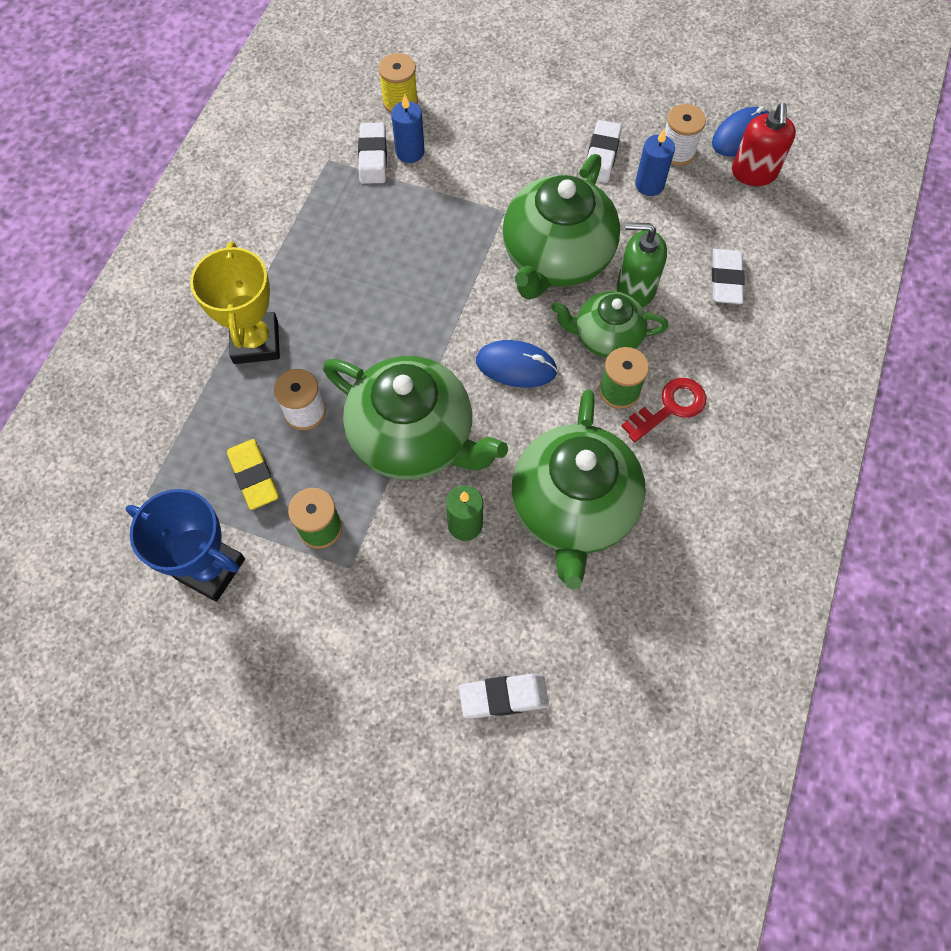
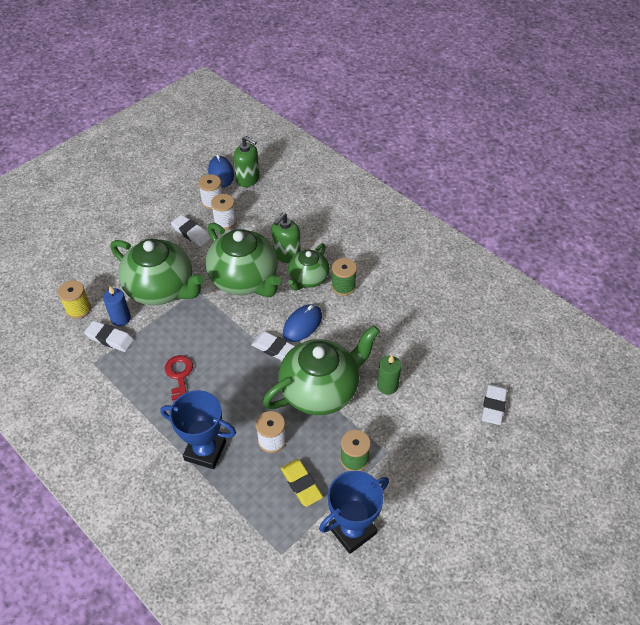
camera: 65 degrees left, 15 degrees down
yellow trophy [190,242,280,364] -> blue trophy [160,390,236,469]
yellow eraser [227,439,279,510] -> yellow eraser turned 60 degrees clockwise [281,459,323,507]
green teapot [512,389,646,590] -> green teapot moved to [111,239,205,305]
red key [621,378,707,442] -> red key moved to [165,355,193,403]
blue candle [635,128,675,196] -> white spool [211,194,237,230]
white eraser [712,249,745,304] -> white eraser moved to [251,332,295,361]
red soap dispenser [732,103,796,186] -> green soap dispenser [234,136,260,187]

